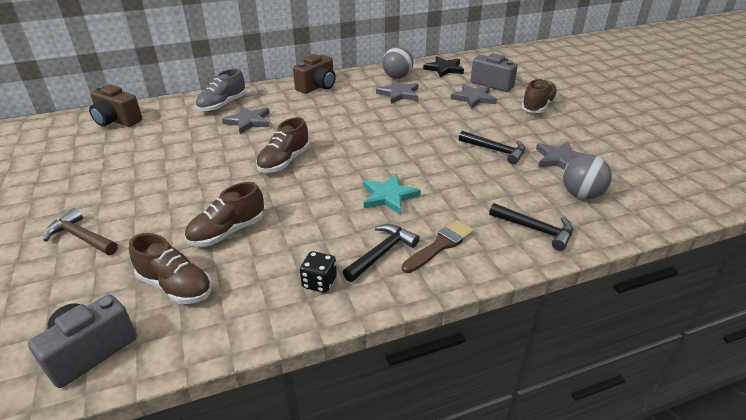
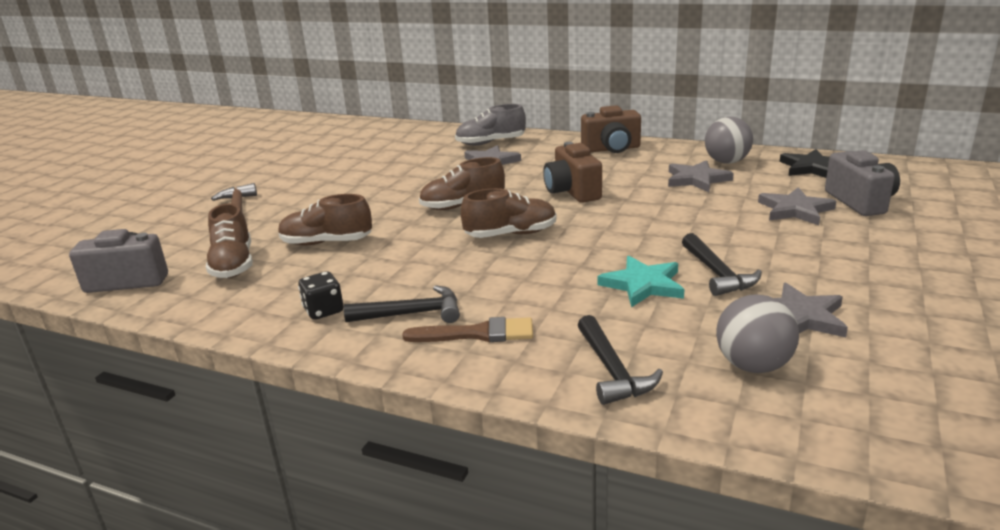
camera: 45 degrees right, 10 degrees down
brown camera [89,85,142,127] -> brown camera moved to [543,142,602,203]
turquoise star [363,174,421,215] -> turquoise star moved to [597,256,685,307]
brown shoe [521,79,558,113] -> brown shoe moved to [461,188,557,238]

